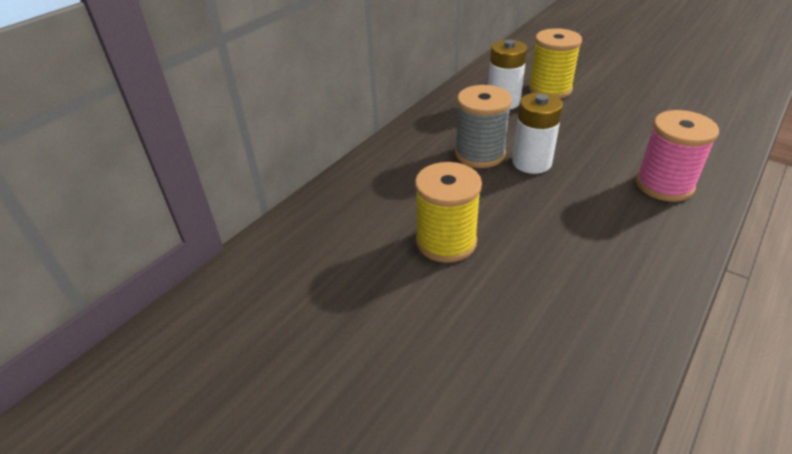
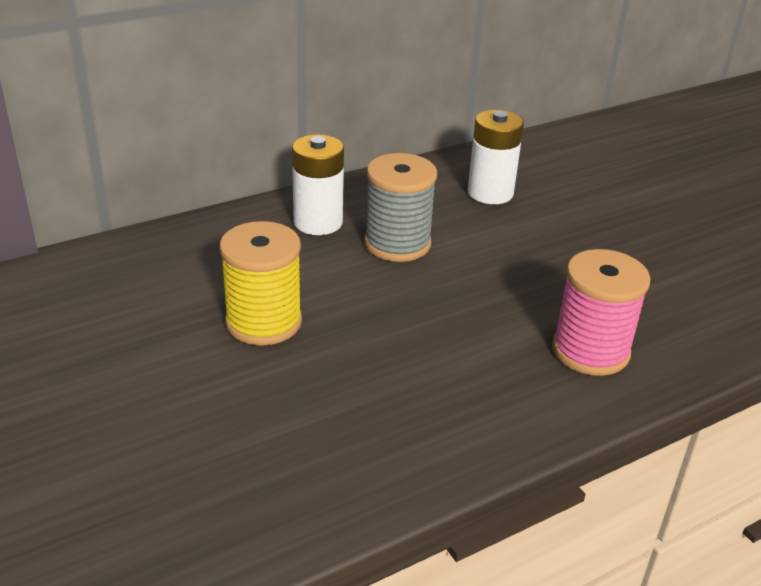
camera: 20 degrees right, 5 degrees down
white battery [512,92,563,174] -> white battery moved to [292,134,344,235]
yellow spool [529,28,582,99] -> none

